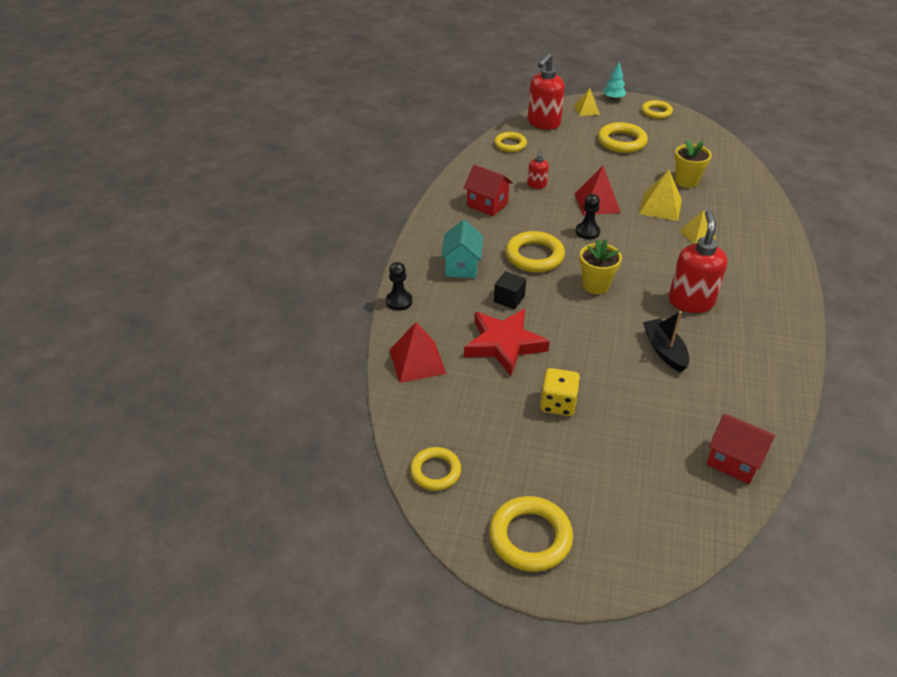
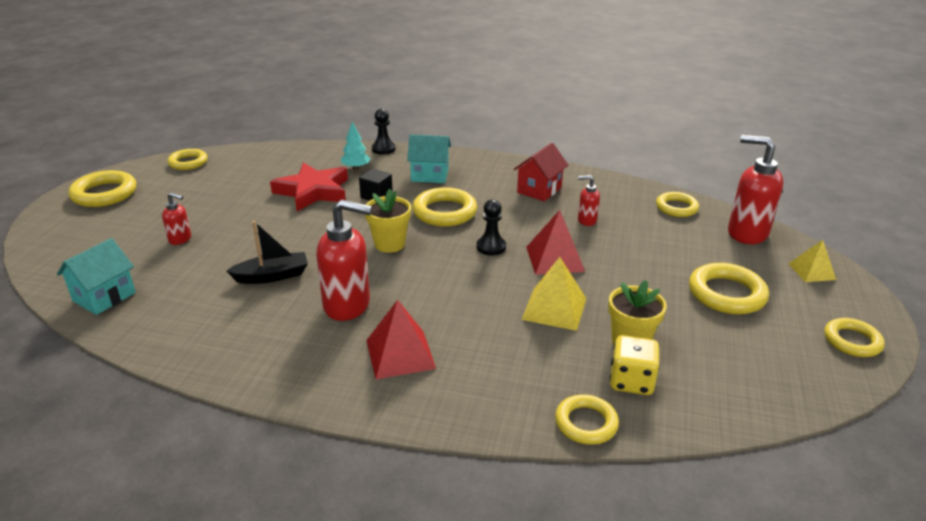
camera: 90 degrees right, 10 degrees down
red pyramid [390,322,447,383] -> red pyramid moved to [366,300,436,379]
yellow dice [540,368,580,416] -> yellow dice moved to [610,335,660,395]
turquoise tree [603,62,626,100] -> turquoise tree moved to [341,122,370,170]
yellow pyramid [679,210,716,244] -> none
red house [706,414,775,484] -> turquoise house [57,238,136,315]
none -> red soap dispenser [162,192,191,245]
none -> yellow ring [555,395,619,445]

